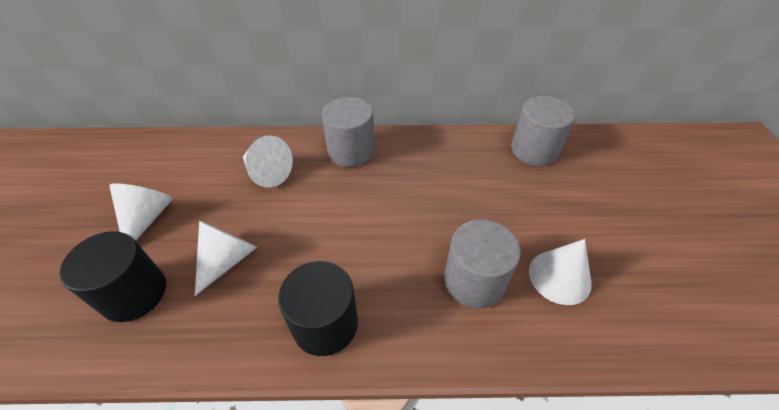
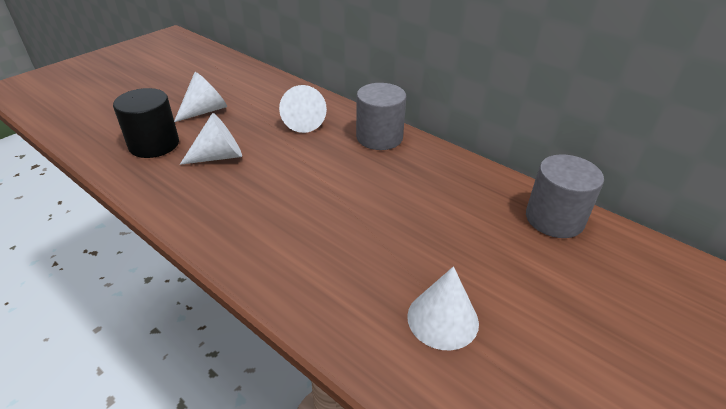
camera: 40 degrees right, 10 degrees down
black cylinder [278,261,358,356] -> none
grey cylinder [444,219,521,308] -> none

